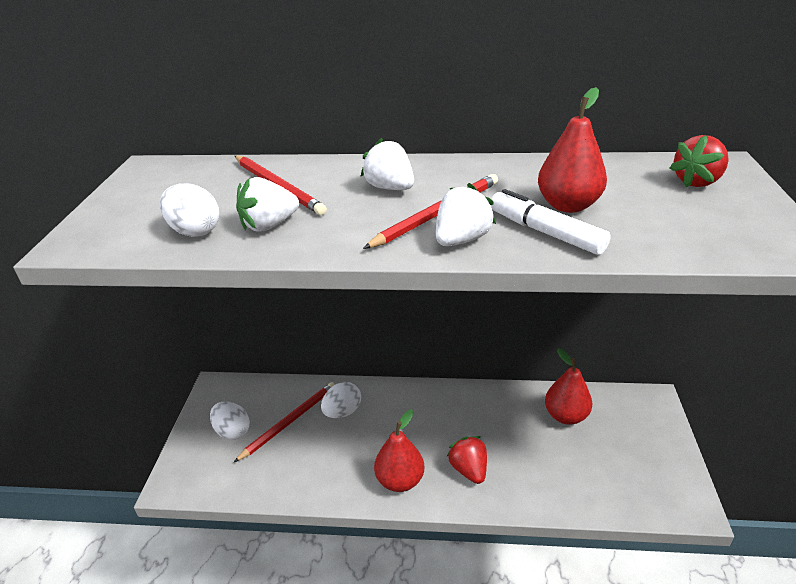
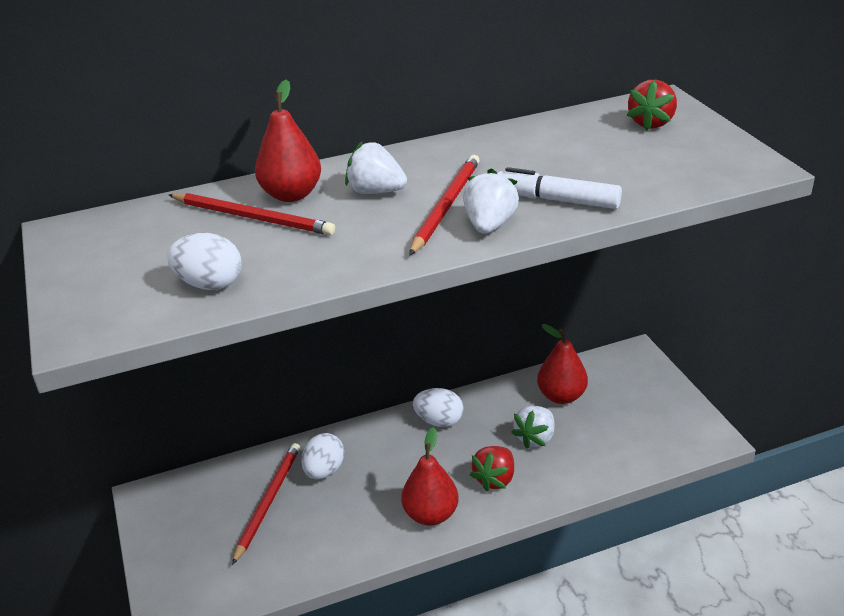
camera: 25 degrees left, 0 degrees up
white egg [210,402,250,440] -> white egg moved to [413,388,463,427]
white strawberry [236,177,299,232] -> white strawberry moved to [511,406,554,449]
red strawberry [447,436,487,484] -> red strawberry turned 105 degrees counterclockwise [470,446,514,492]
red pear [538,87,607,213] -> red pear moved to [255,80,321,202]

